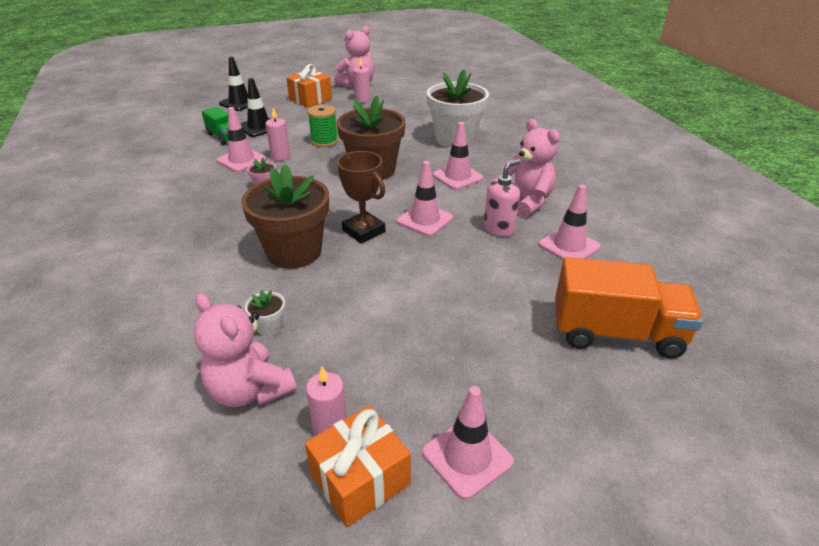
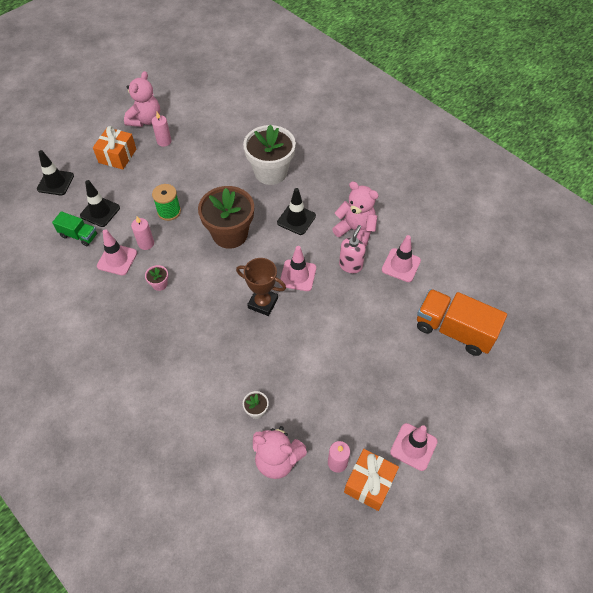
camera: 25 degrees left, 20 degrees up
brown flower pot [241,164,329,269] -> none
pink traffic cone [433,122,484,190] -> black traffic cone [277,188,316,235]
orange truck [555,257,703,358] -> orange truck turned 135 degrees counterclockwise [417,289,507,356]

